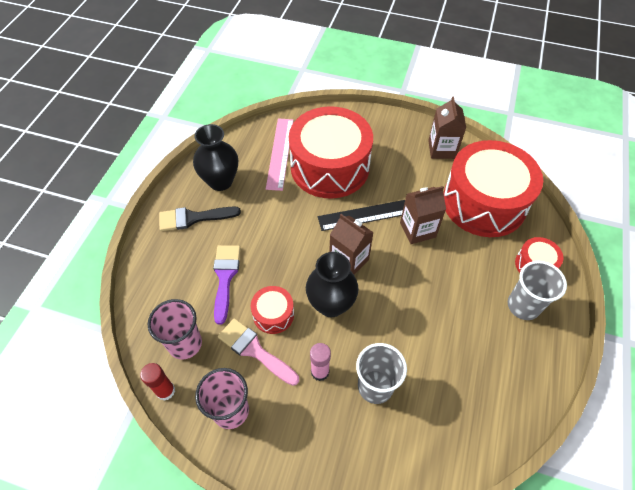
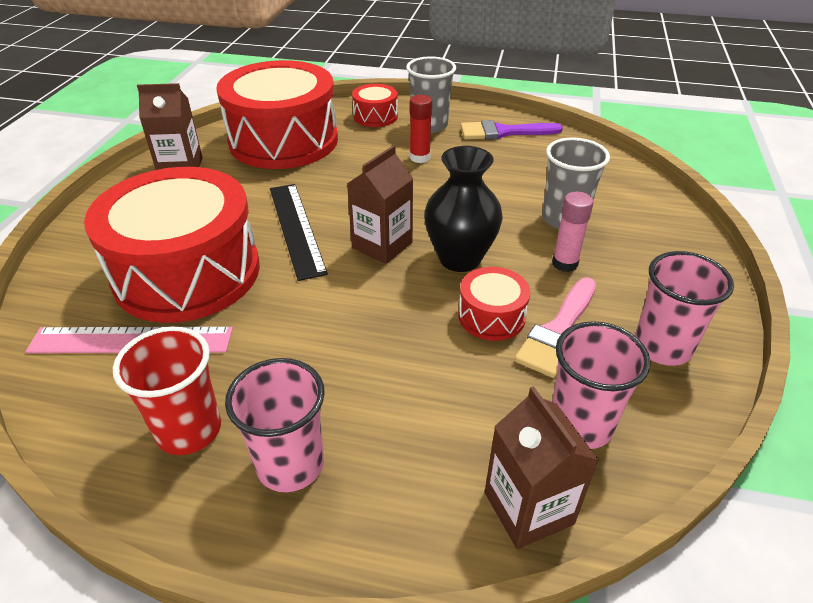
camera: 95 degrees left, 15 degrees down
red glue stick [140,363,175,401] -> red glue stick moved to [410,95,432,163]
black brush [159,207,241,231] -> pink cup [225,358,325,492]
black vase [193,124,238,191] -> red cup [113,326,221,455]
purple brush [213,245,240,325] -> purple brush moved to [461,120,563,140]
brown carton [400,186,446,244] -> brown carton moved to [485,386,599,549]

